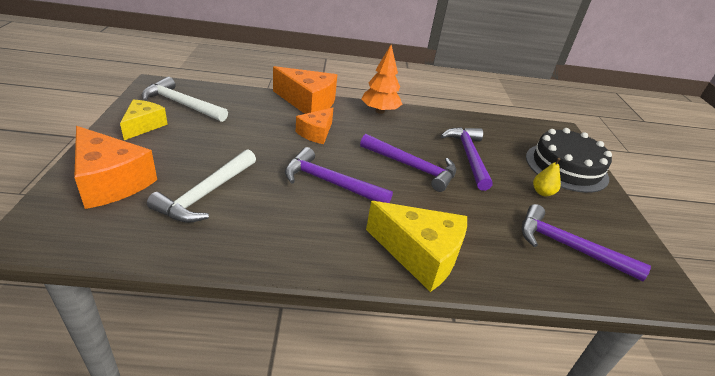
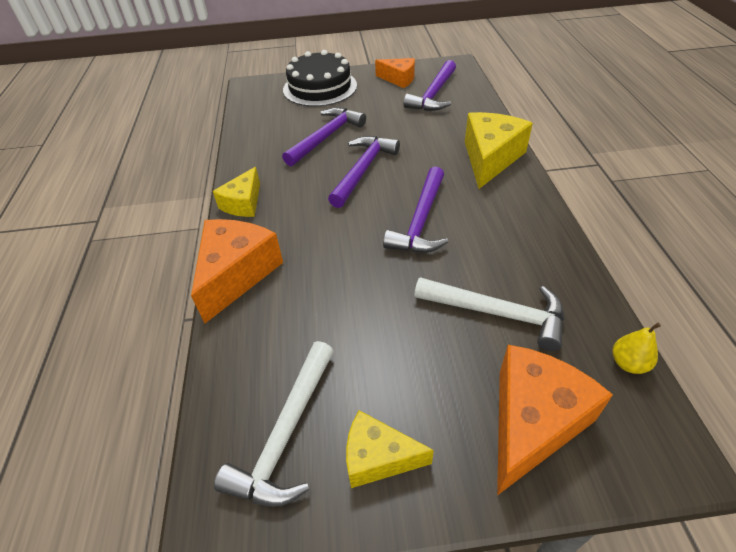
camera: 90 degrees left, 10 degrees up
orange cheese [296,108,333,144] -> orange cheese moved to [375,58,415,88]
orange tree [361,45,403,114] -> yellow cheese [213,167,260,217]
purple hammer [441,127,493,191] -> purple hammer turned 135 degrees clockwise [282,107,366,166]
yellow pear [533,158,561,196] -> yellow pear moved to [613,323,661,374]

